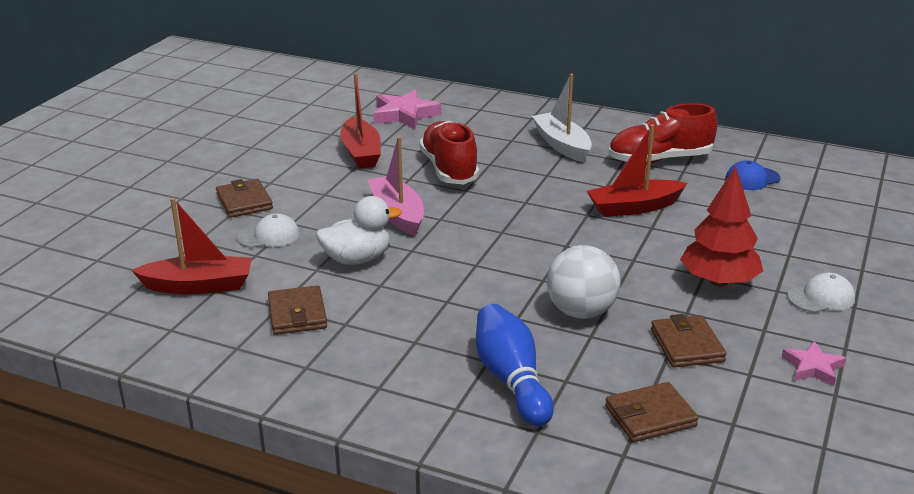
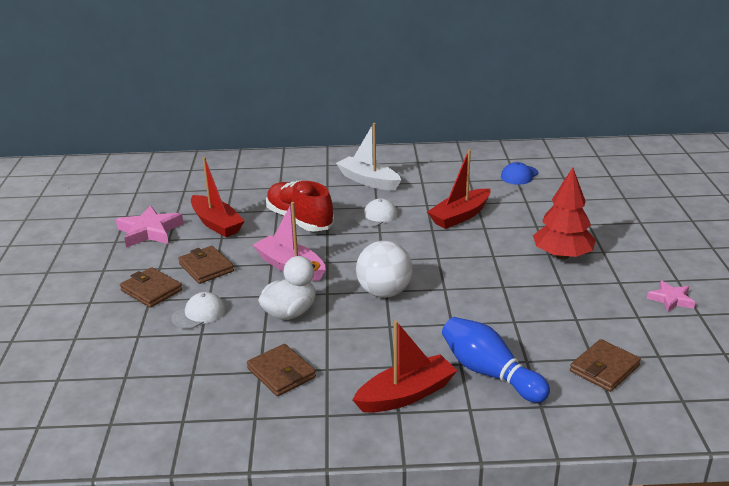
camera: 25 degrees left, 0 degrees up
red boat [131,198,252,294] -> red boat moved to [353,320,457,413]
pink star [373,89,441,129] -> pink star moved to [116,205,184,248]
white ball [547,245,620,319] -> white ball moved to [356,241,413,298]
red shoe [608,103,718,164] -> none
brown wallet [651,314,727,368] -> brown wallet moved to [178,246,234,284]
white cap [788,273,855,313] -> white cap moved to [355,198,398,227]

